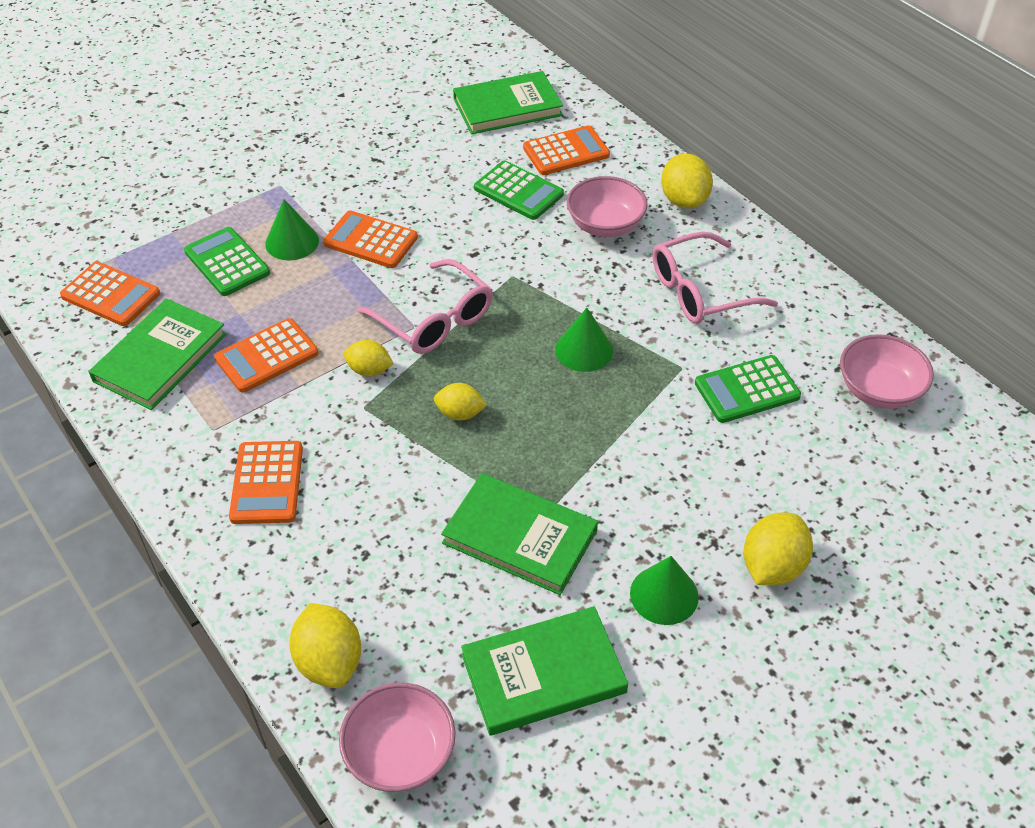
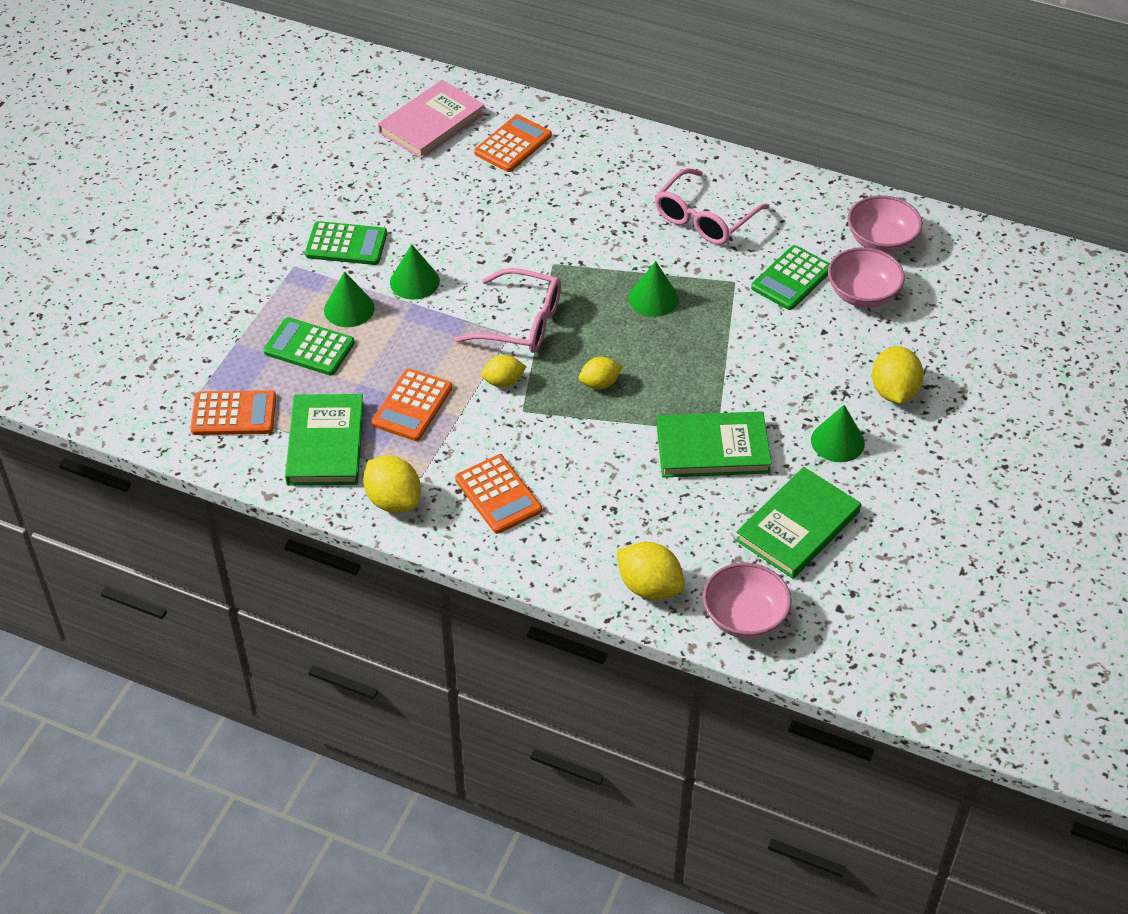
camera: 30 degrees left, 0 degrees up
orange calculator [323,211,418,268] -> green cone [390,244,440,300]
green book [453,71,563,134] -> pink book [378,80,485,159]
green calculator [474,161,564,220] -> green calculator moved to [305,221,387,265]
pink bowl [567,176,648,237] -> pink bowl moved to [828,247,905,308]
yellow lemon [661,154,713,209] -> yellow lemon moved to [363,456,421,513]

